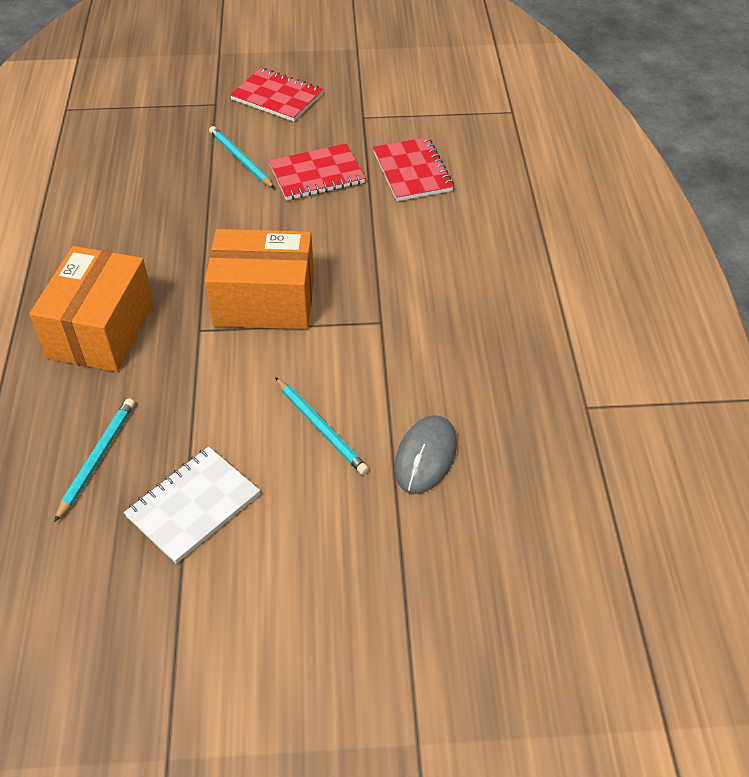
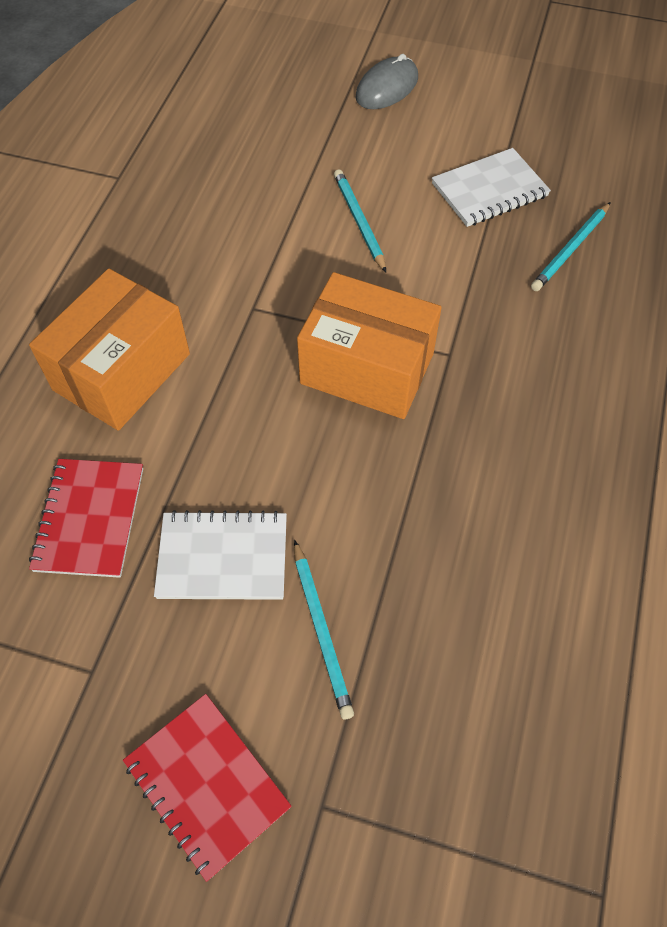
camera: 160 degrees left, 10 degrees up
orange box [29,246,154,372] -> orange box moved to [29,269,190,431]
red notebook [269,144,366,200] -> white notebook [154,510,287,600]
grey mouse [394,415,457,494] -> grey mouse moved to [355,54,418,109]

